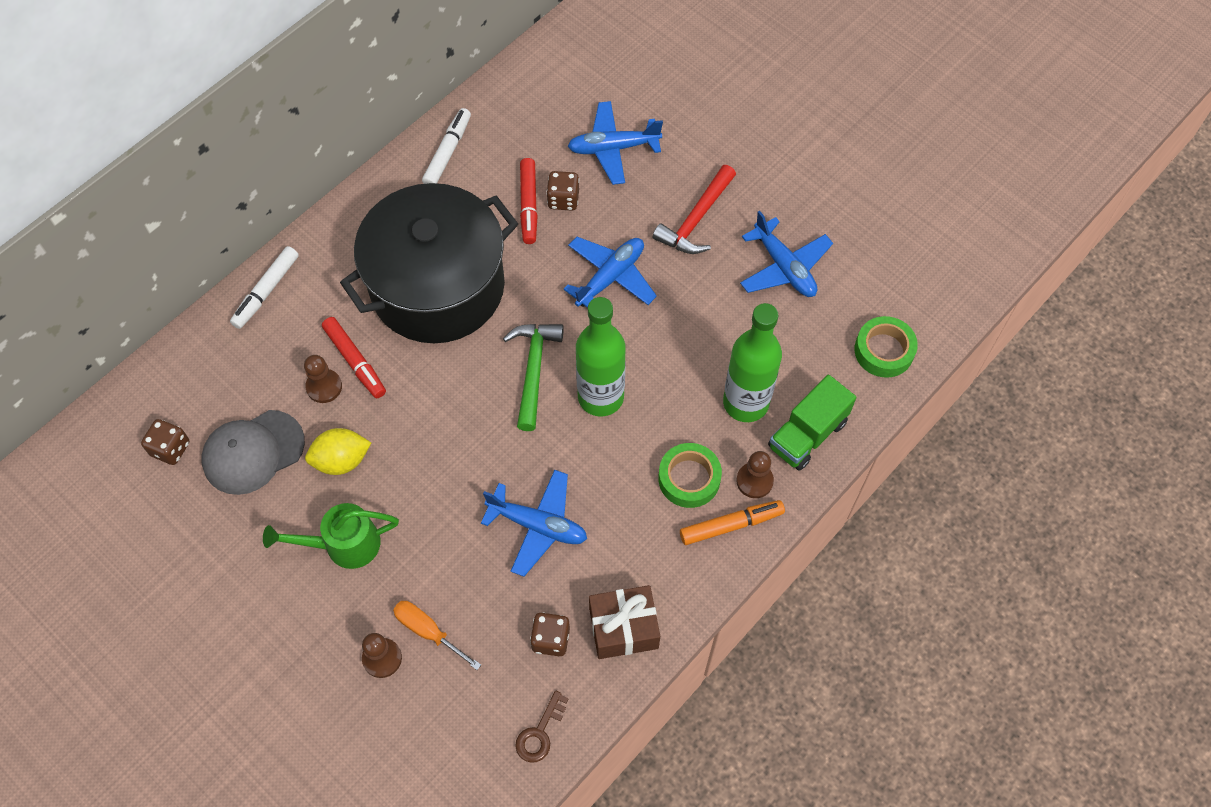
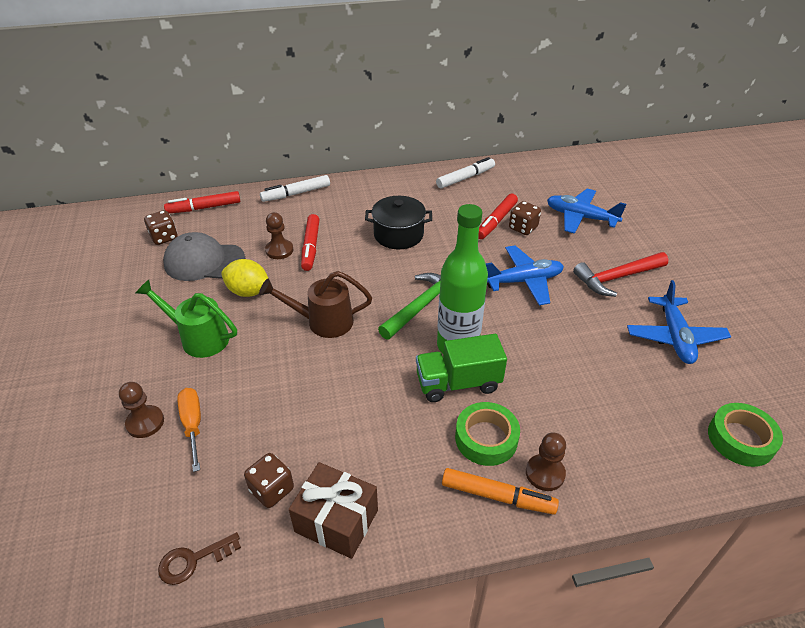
camera: 35 degrees right, 20 degrees down
black pot [340,183,518,343] -> black pot [365,196,432,249], size x0.48
blue plane [481,470,587,577] -> none
green bottle [723,303,782,422] -> none
green truck [768,375,856,471] -> green truck moved to [416,334,507,402]
none -> red marker [164,191,240,213]
none -> brown watering can [259,271,372,338]

